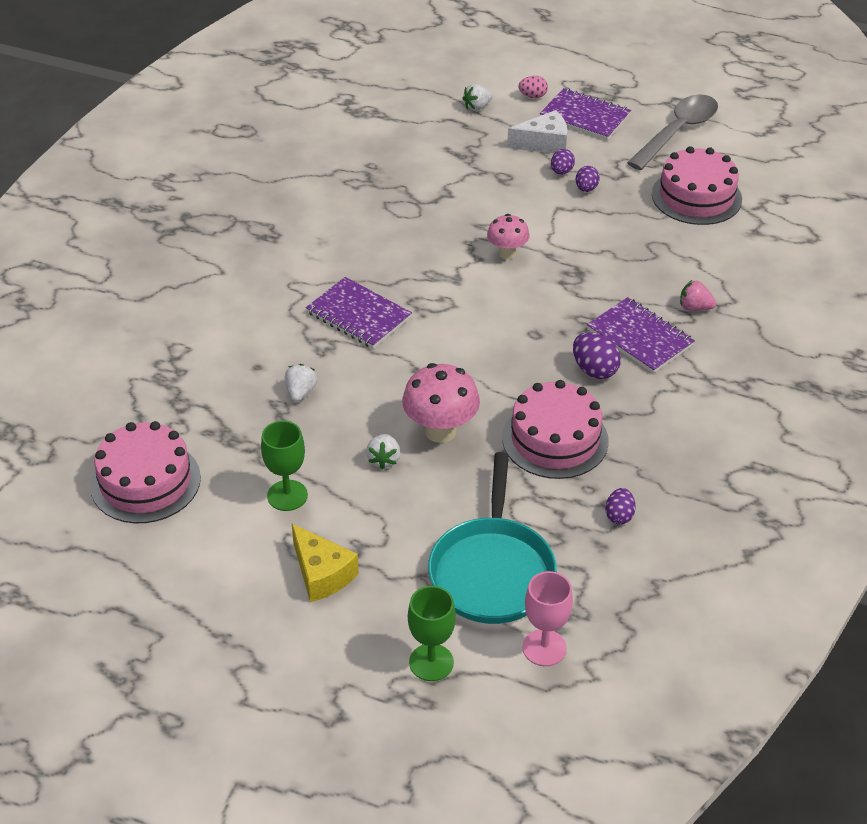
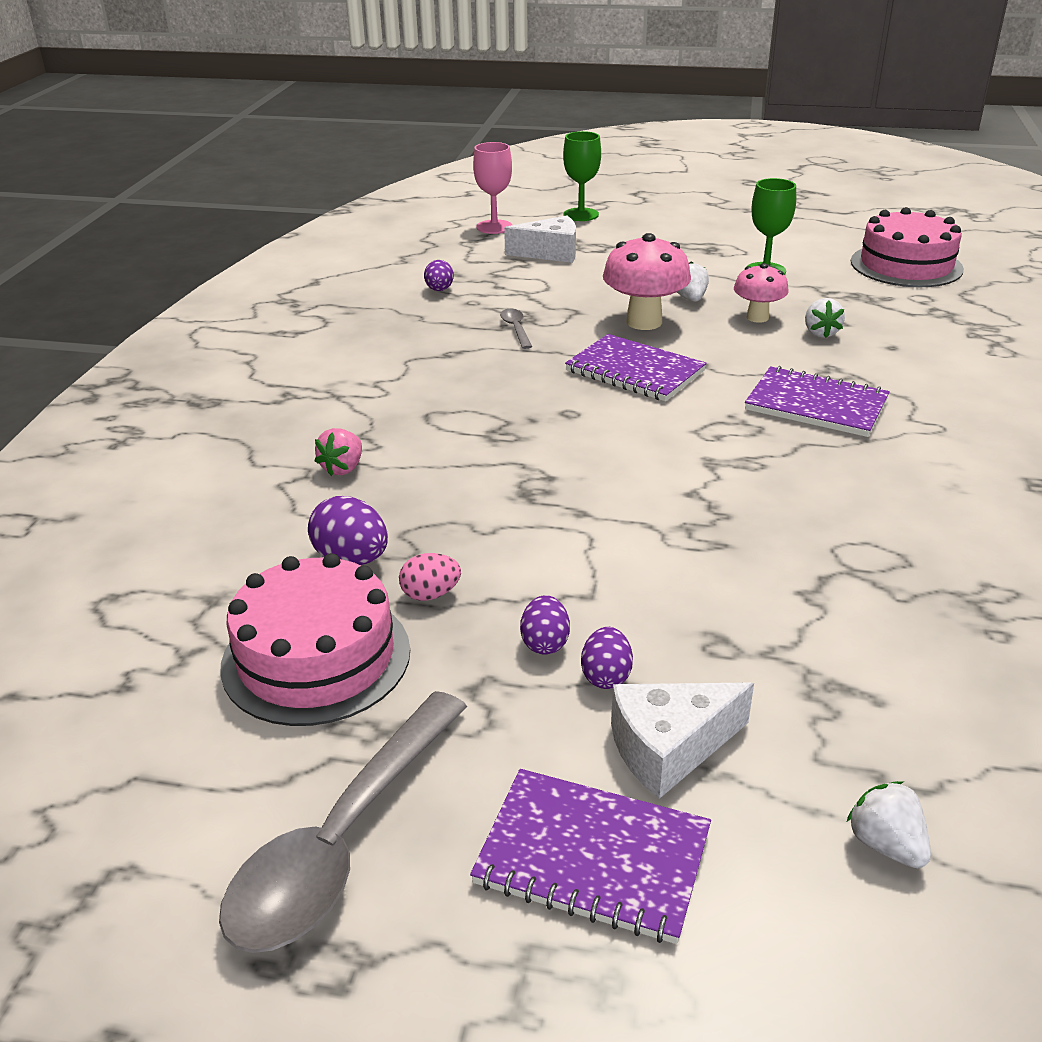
camera: 170 degrees right, 10 degrees down
yellow cheese [292,524,359,602] -> none
turquoise pan [428,452,557,624] -> white cheese [504,216,576,263]
white strawberry [462,84,493,111] -> white strawberry turned 75 degrees counterclockwise [847,781,931,868]
pink mushroom [487,214,530,259] -> pink mushroom moved to [734,263,789,323]
pink cake [502,380,609,479] -> grey spoon [500,309,532,349]
pink egg [518,76,548,98] -> pink egg moved to [399,553,461,601]
purple egg [573,332,621,379] -> purple egg moved to [308,496,388,565]
purple notebook [587,297,695,373] -> purple notebook moved to [565,334,707,401]
pink strawberry [680,280,716,311] -> pink strawberry turned 105 degrees clockwise [315,428,362,476]

